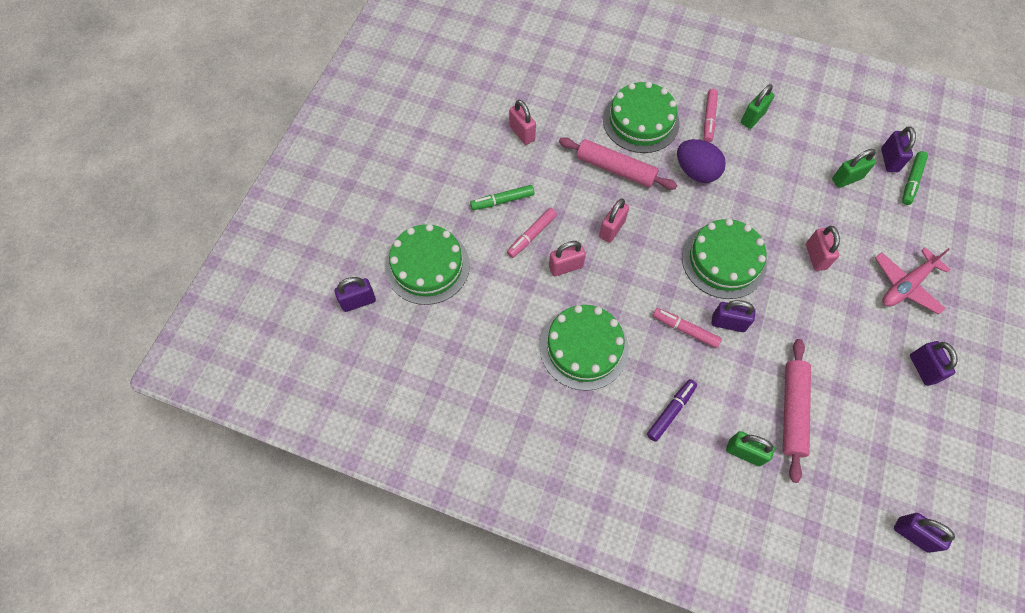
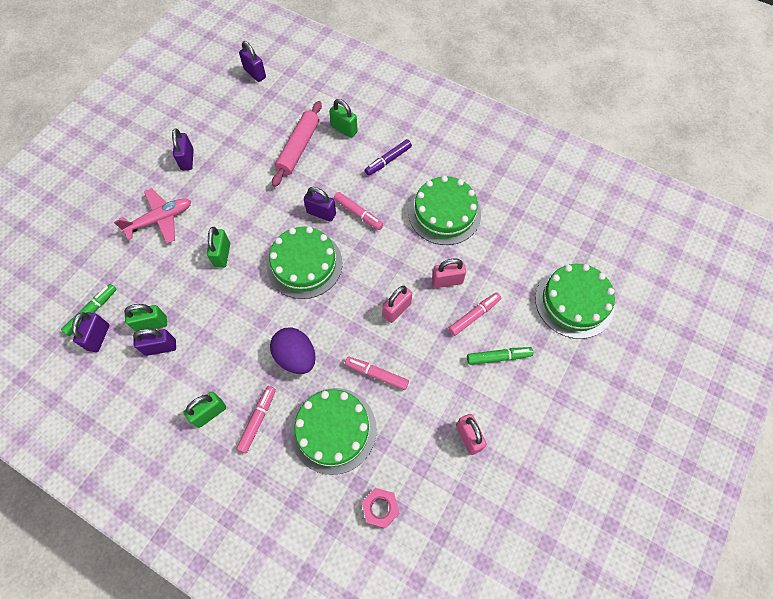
camera: 170 degrees left, 0 degrees up
purple padlock [334,277,376,312] -> purple padlock moved to [133,329,176,356]
pink rolling pin [559,137,677,190] -> pink marker [345,357,409,390]
pink padlock [806,226,840,271] -> green padlock [207,227,230,268]
none -> pink nut [361,488,399,529]

